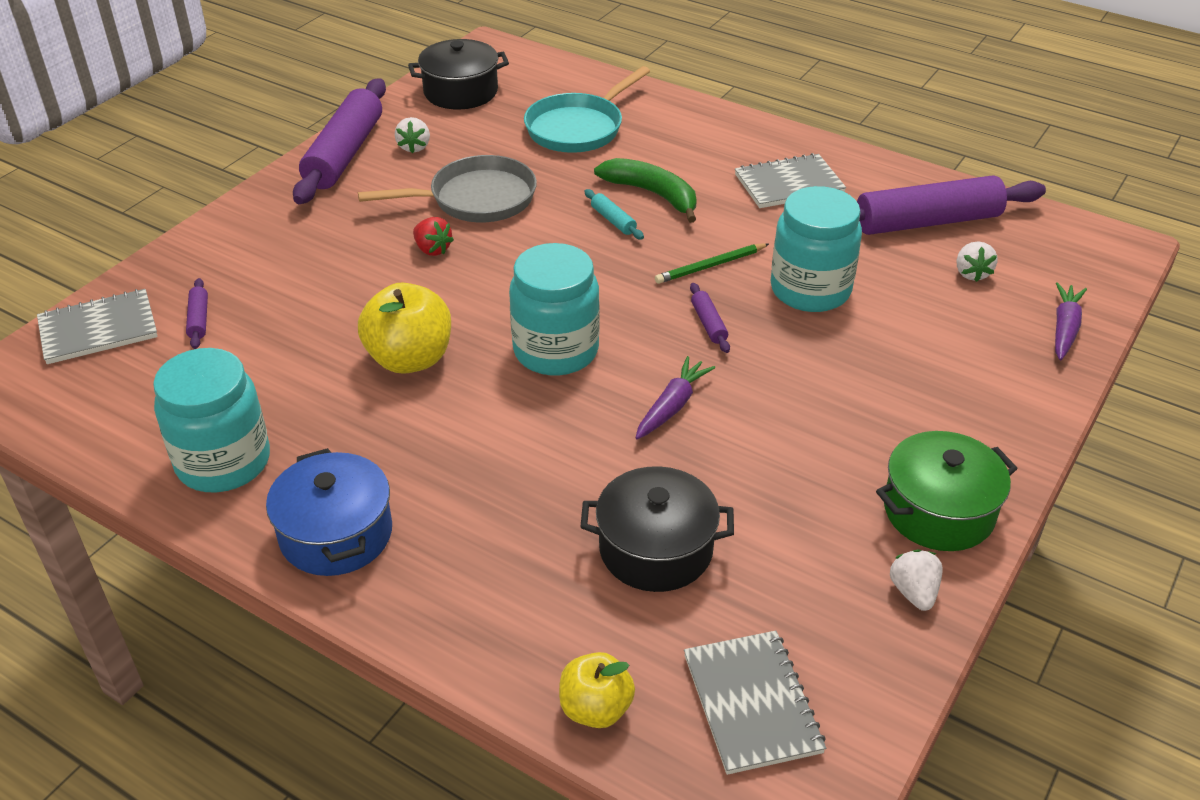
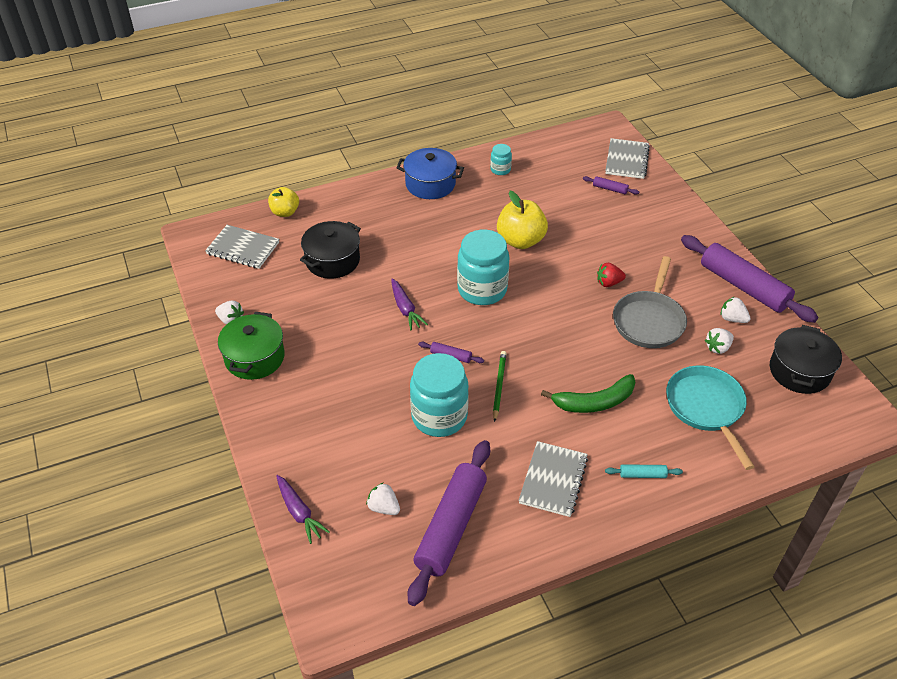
camera: 125 degrees right, 5 degrees up
turquoise jar [153,348,270,492] -> turquoise jar [490,144,512,175], size x0.47
turquoise rolling pin [584,189,644,240] -> turquoise rolling pin moved to [605,464,683,478]
none -> white strawberry [705,328,734,354]

